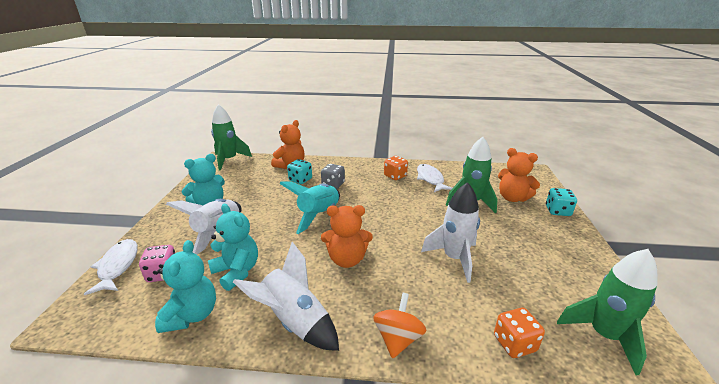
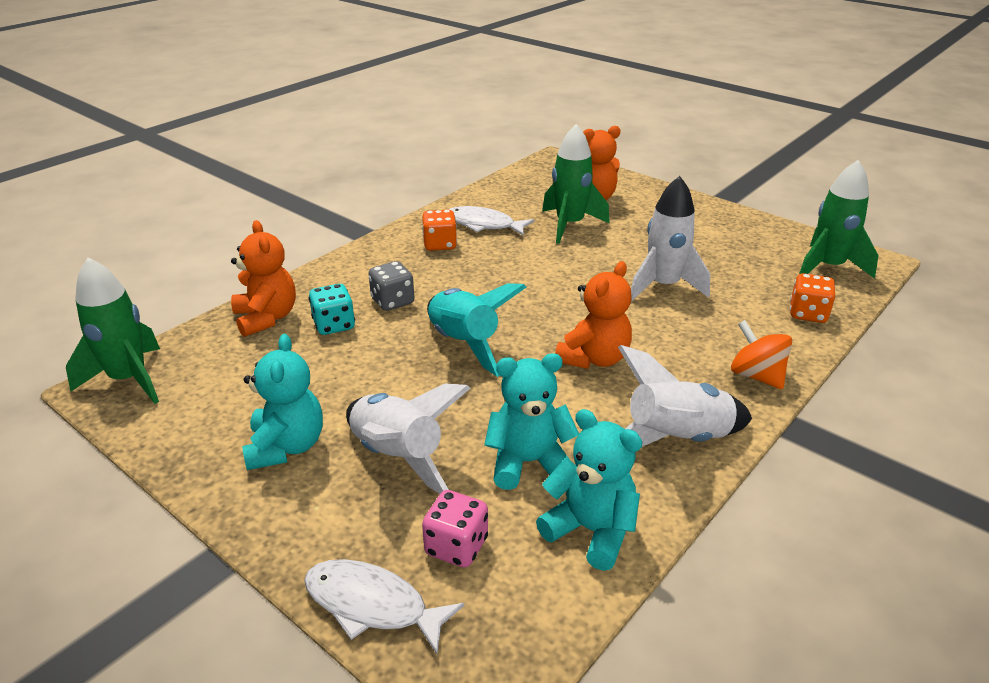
camera: 55 degrees left, 5 degrees up
turquoise dice [546,188,577,216] -> none

